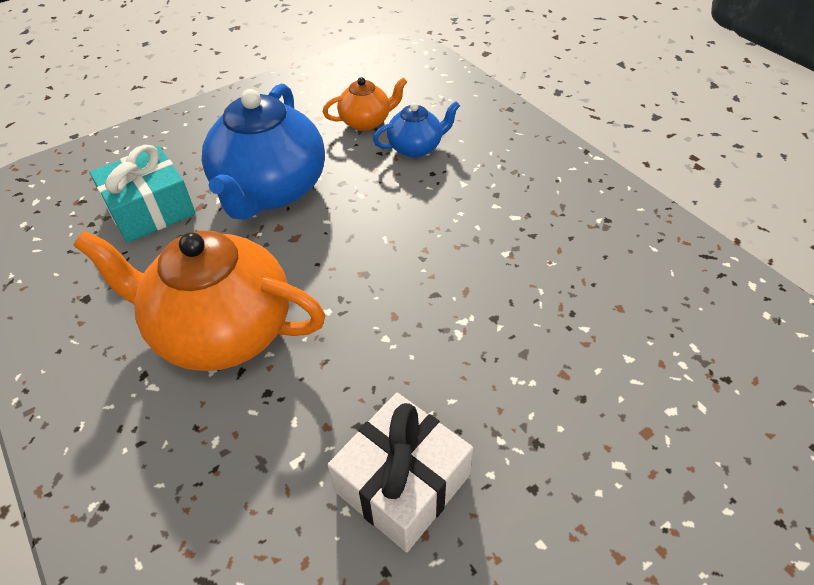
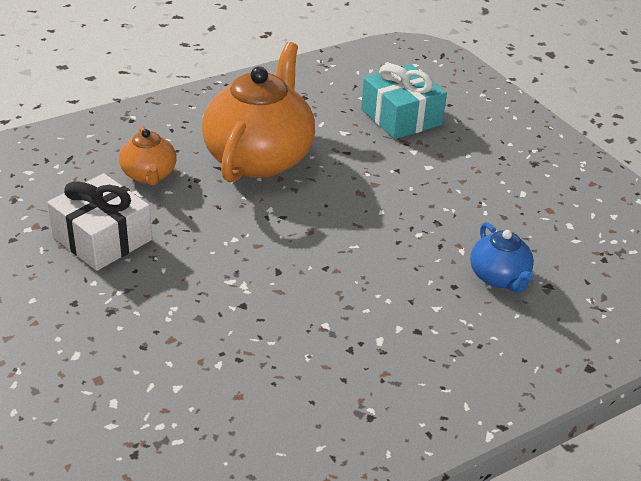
camera: 90 degrees right, 10 degrees down
blue teapot [202,84,325,220] -> none
orange teapot [323,77,407,131] -> orange teapot moved to [119,126,176,186]

